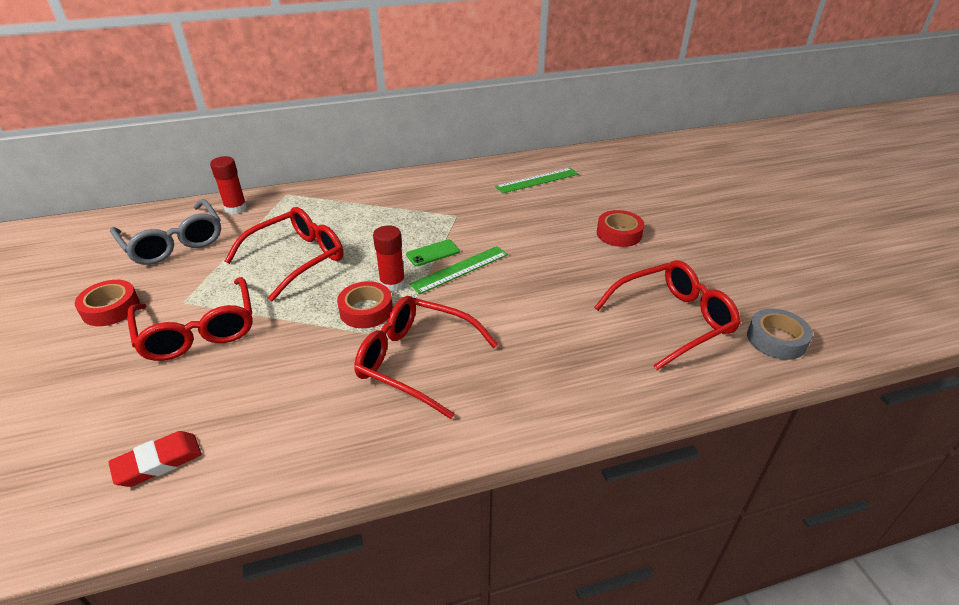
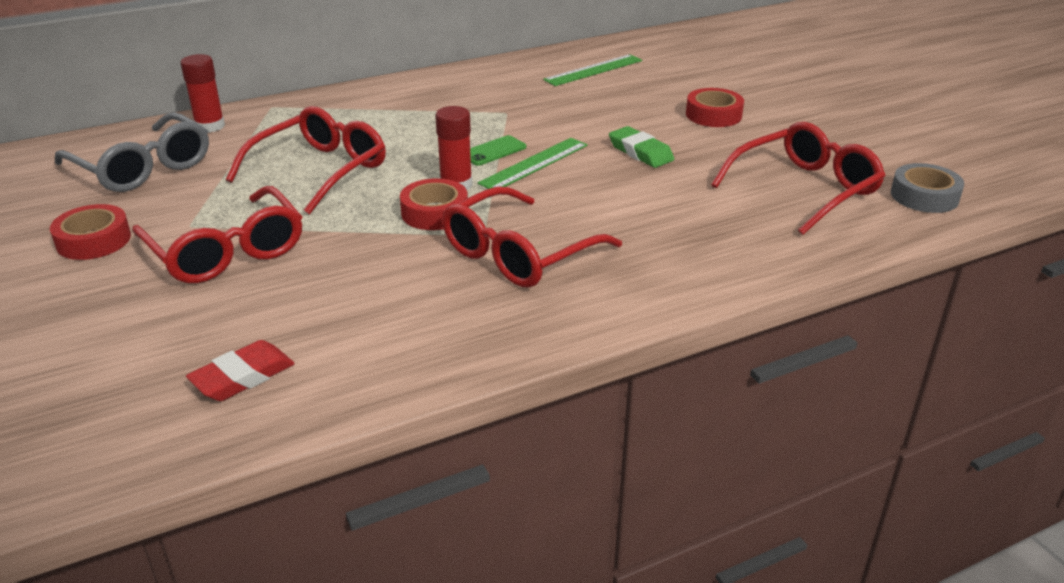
camera: 10 degrees left, 5 degrees down
red glasses [354,296,498,419] -> red glasses turned 60 degrees counterclockwise [442,186,622,288]
none -> green eraser [609,126,674,168]

